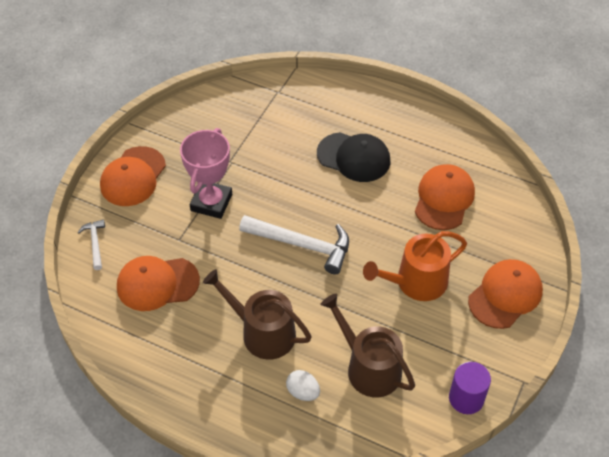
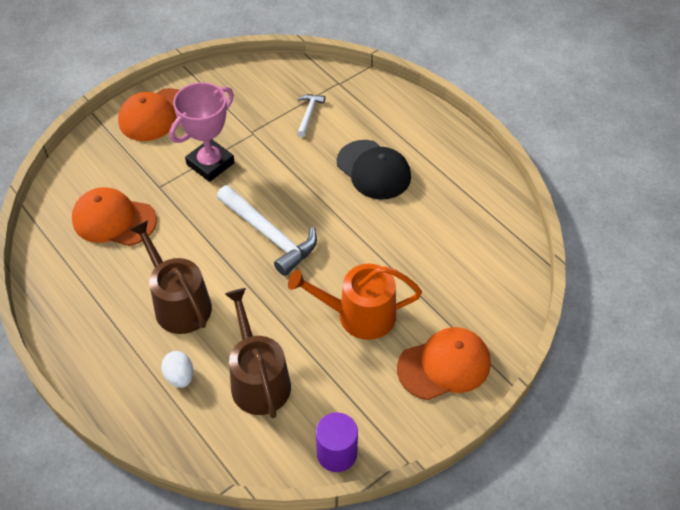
camera: 25 degrees right, 0 degrees up
white hammer [78,220,105,270] -> white hammer moved to [297,94,325,137]
orange cap [415,164,475,230] -> none

